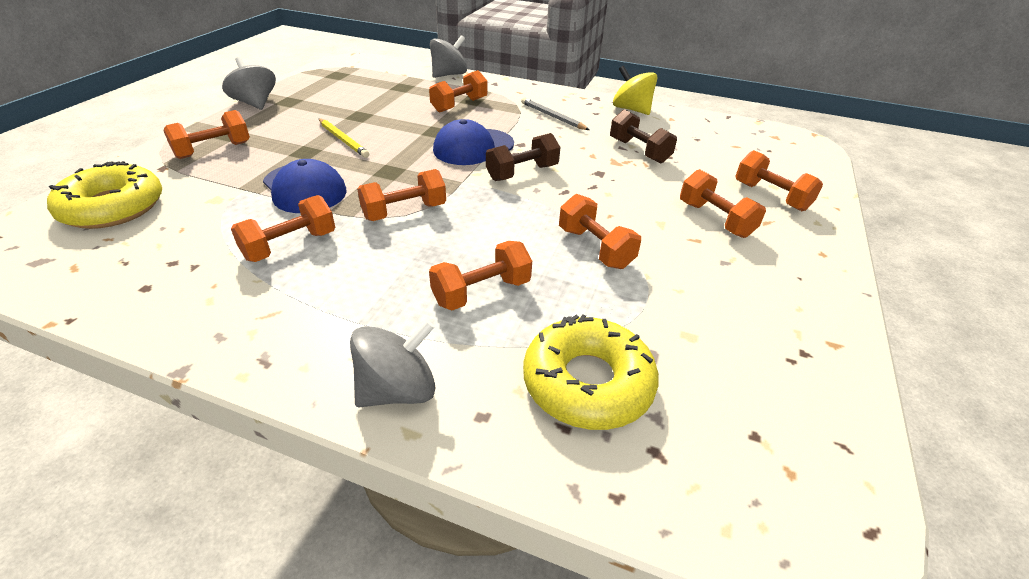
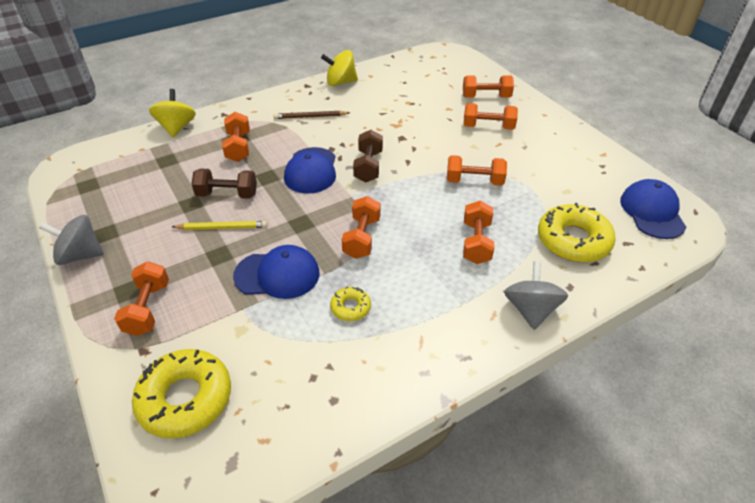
camera: 50 degrees left, 5 degrees up
orange dumbbell [231,195,335,262] -> yellow donut [330,286,371,321]
grey spinning top [430,35,467,78] -> yellow spinning top [149,89,196,137]
grey pencil [521,98,590,130] -> brown pencil [273,111,350,119]
brown dumbbell [610,109,677,163] -> brown dumbbell moved to [192,169,257,199]
none -> blue cap [620,179,686,239]

